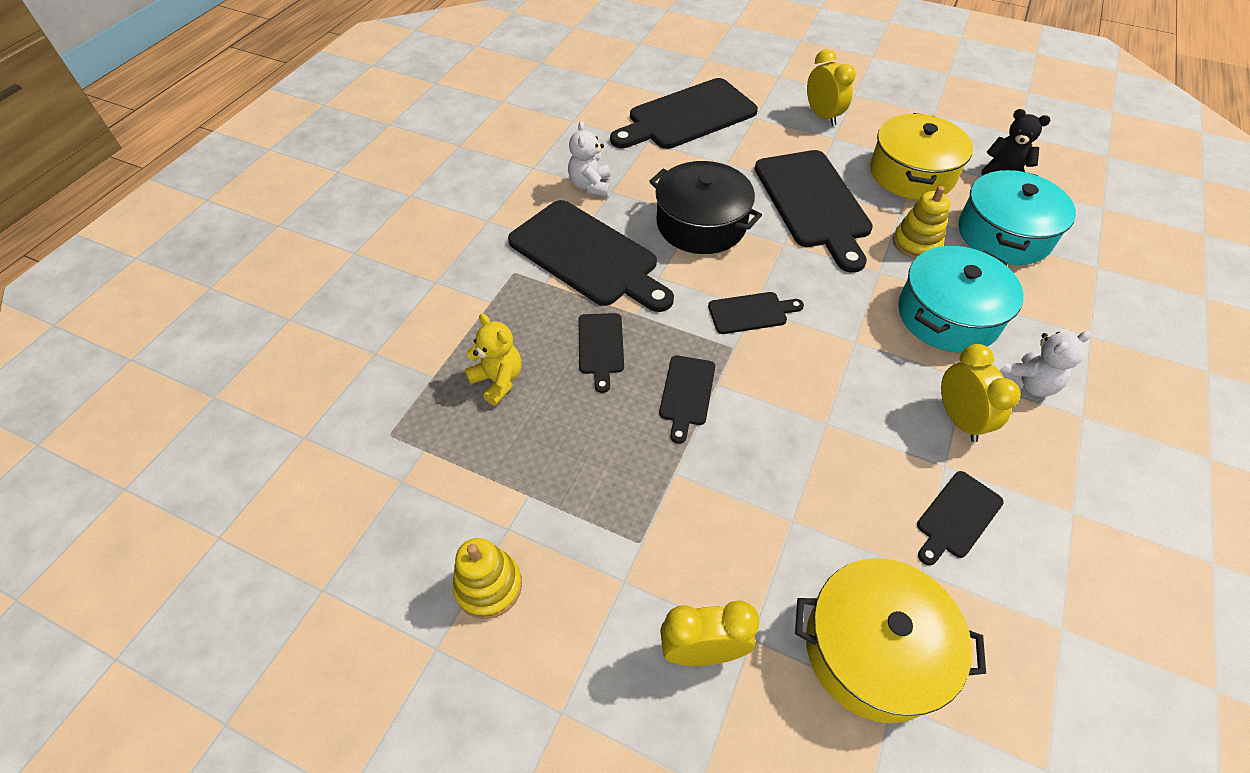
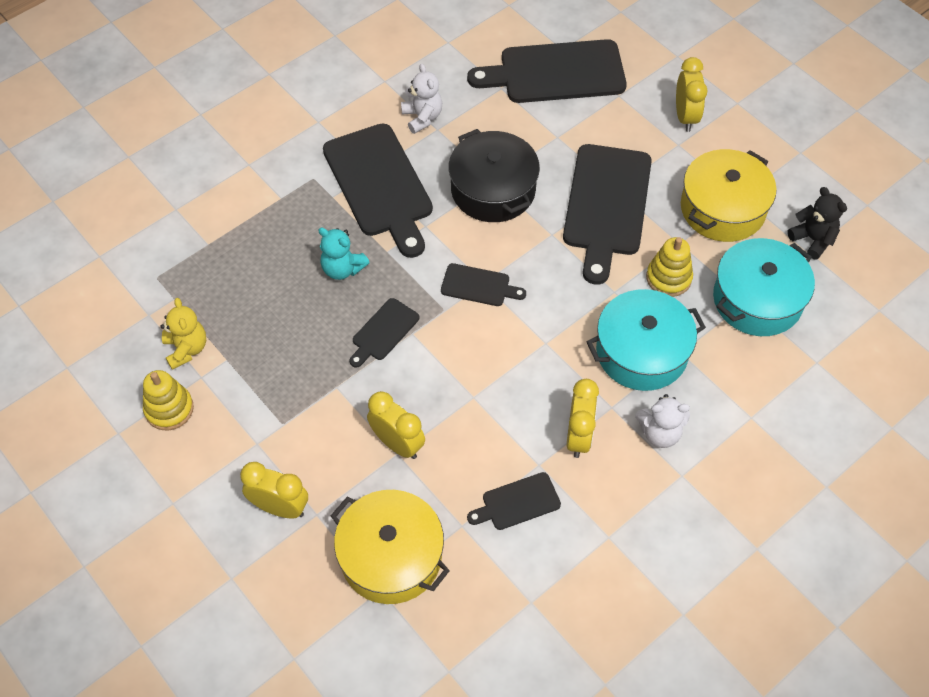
camera: 25 degrees right, 5 degrees up
yellow teddy bear [465,313,522,405] -> yellow teddy bear moved to [161,298,206,370]
white teddy bear [568,121,610,196] -> white teddy bear turned 135 degrees clockwise [401,64,442,134]
black cutting board [578,313,624,393] -> turquoise teddy bear [318,228,370,280]
none -> yellow clock [367,391,425,459]

